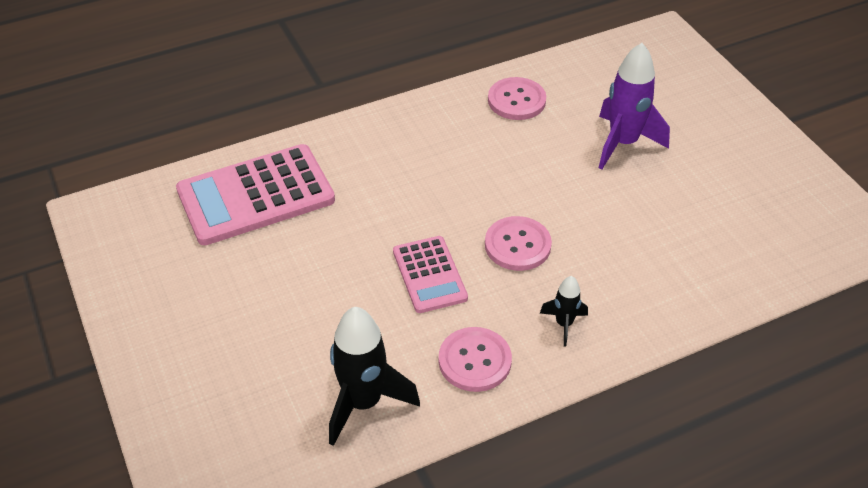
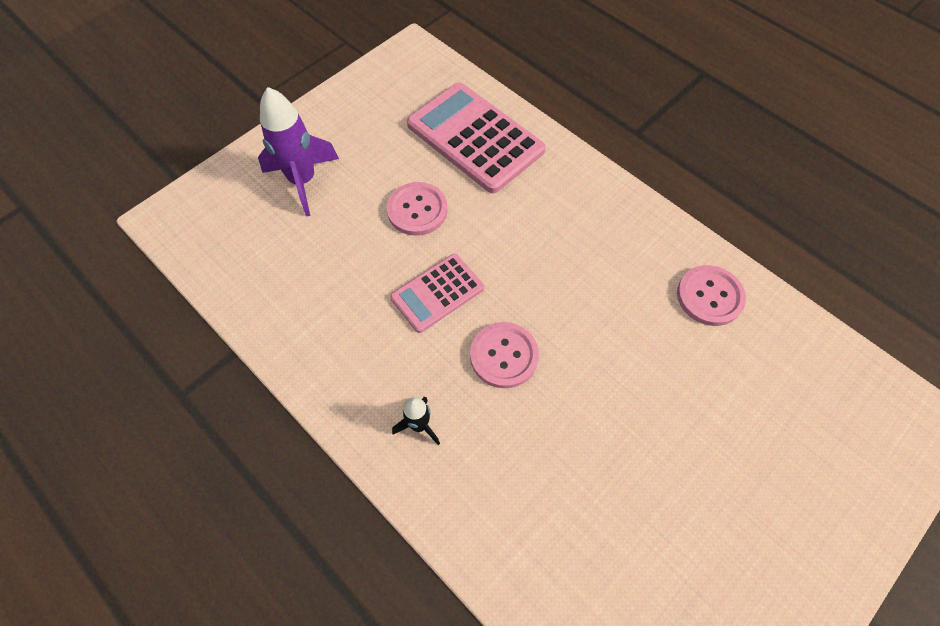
camera: 70 degrees right, 15 degrees up
black rocket [329,307,420,446] -> none
pink button [439,327,512,392] -> pink button moved to [387,182,448,236]
purple rocket [599,43,670,169] -> purple rocket moved to [258,87,339,217]

